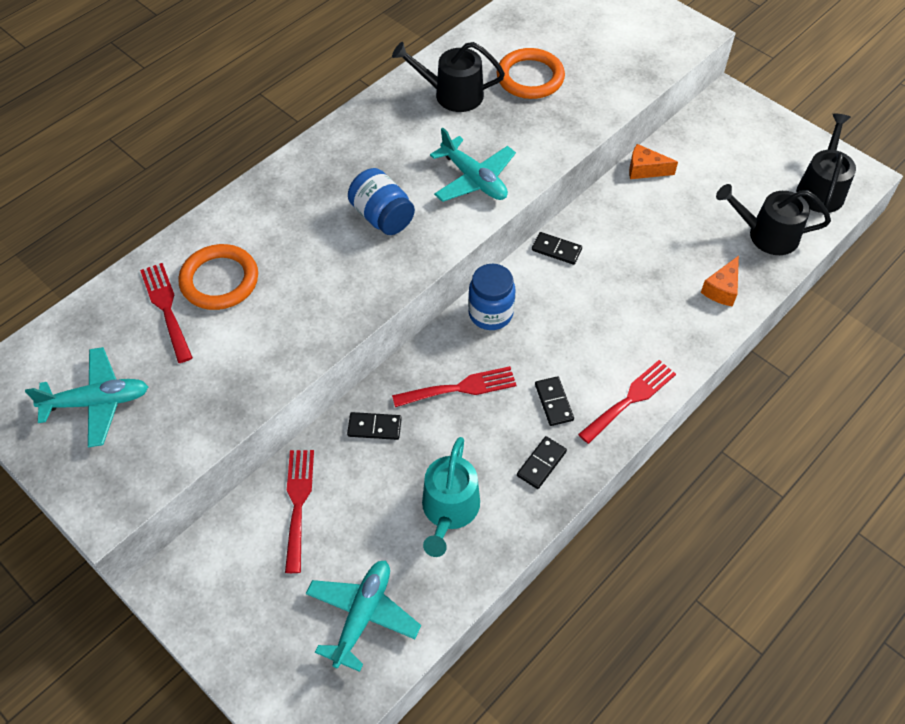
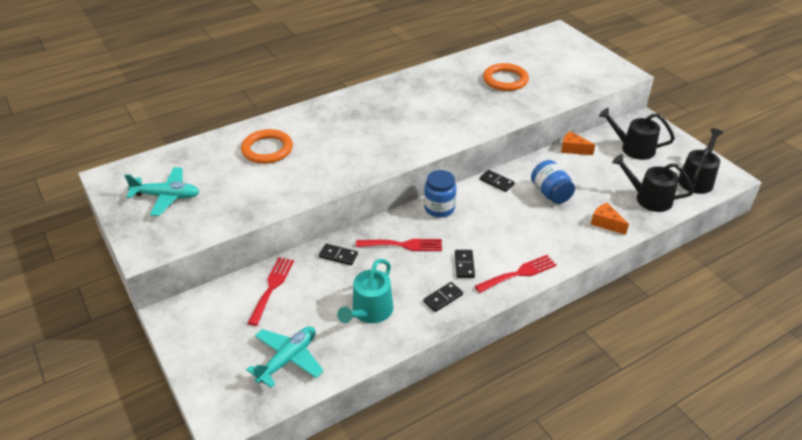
camera: 15 degrees right, 15 degrees down
red fork [140,263,193,363] -> none
blue jar [348,168,415,235] -> blue jar moved to [531,160,575,204]
black watering can [392,42,505,112] -> black watering can moved to [599,108,675,160]
turquoise plane [430,128,516,202] -> none
orange cheese [701,256,739,307] -> orange cheese turned 90 degrees clockwise [591,203,629,235]

